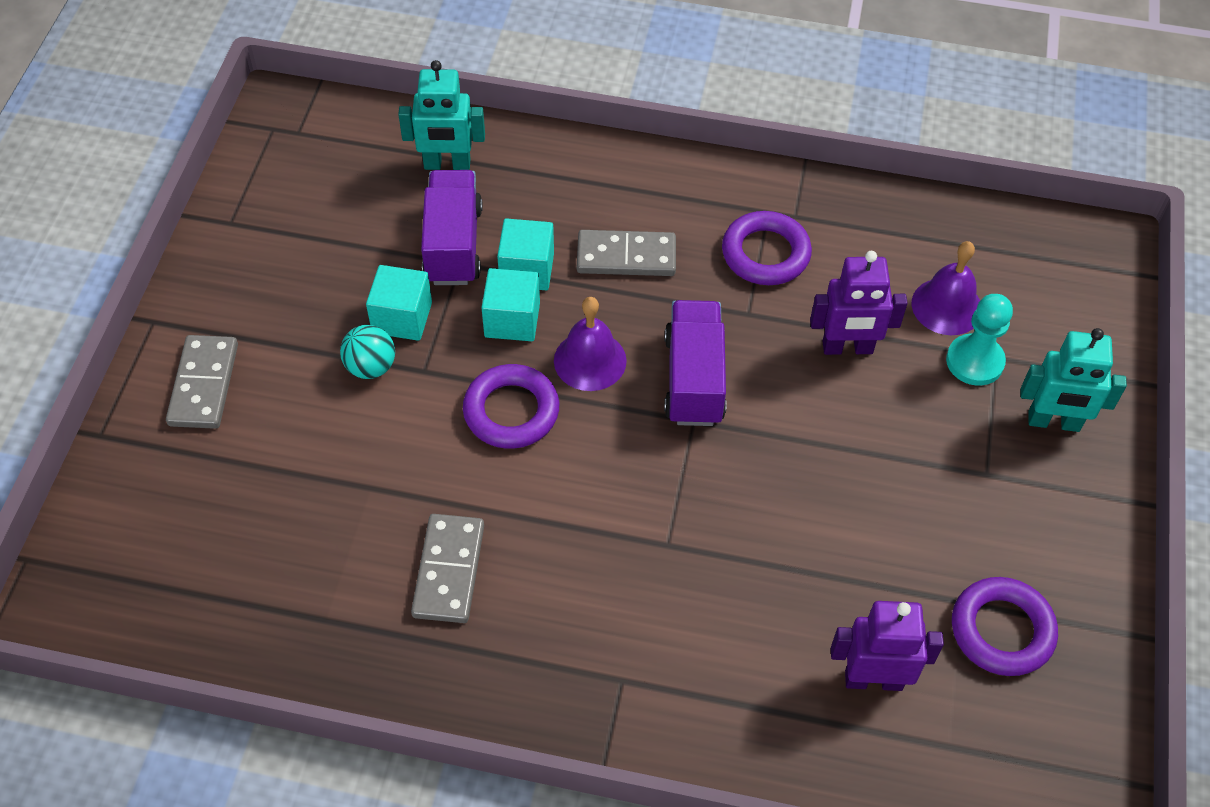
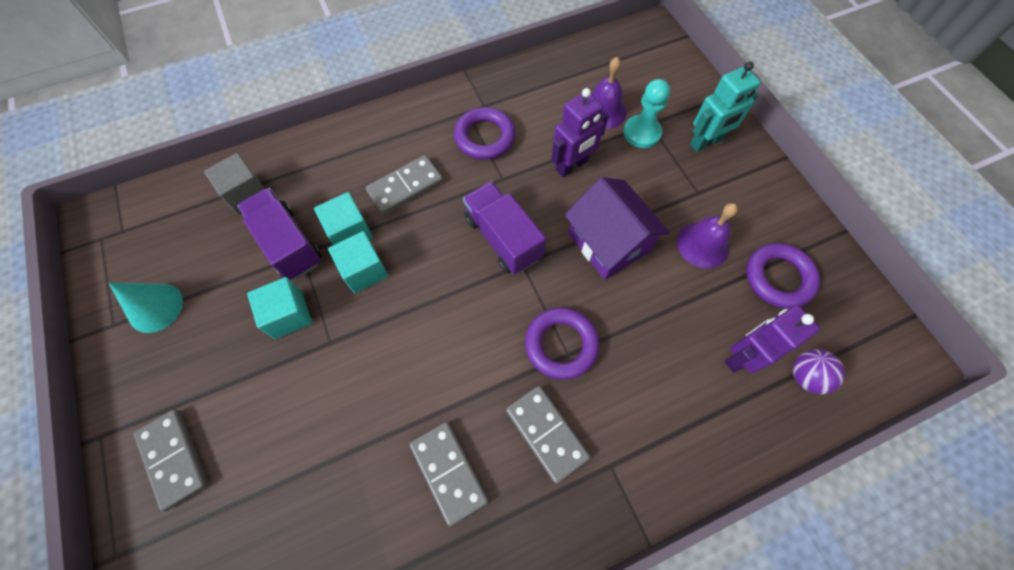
camera: 35 degrees left, 10 degrees up
turquoise ball [340,325,395,379] -> none
turquoise robot [398,60,485,170] -> grey cube [204,153,265,214]
purple ring [463,364,559,449] -> purple ring moved to [525,307,600,380]
purple bell [554,297,627,391] -> purple bell moved to [677,203,738,268]
none -> turquoise cone [109,283,183,333]
none -> grey domino [506,386,590,484]
none -> purple house [564,177,670,280]
none -> purple ball [793,349,845,394]

